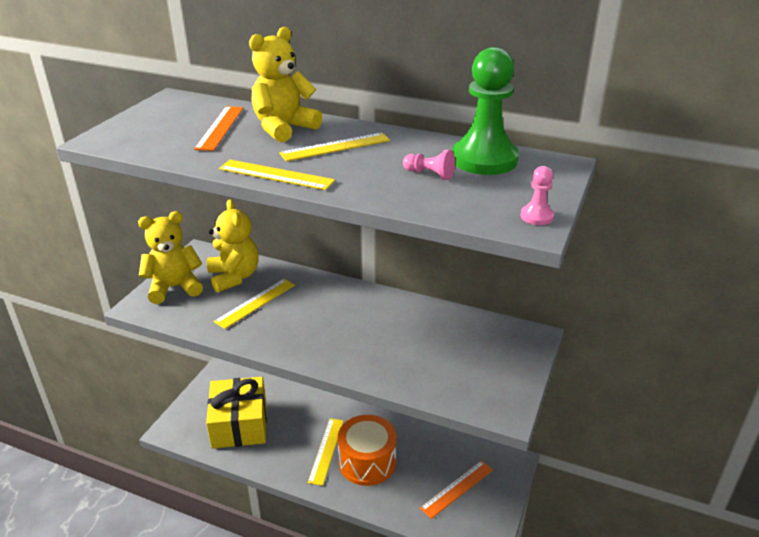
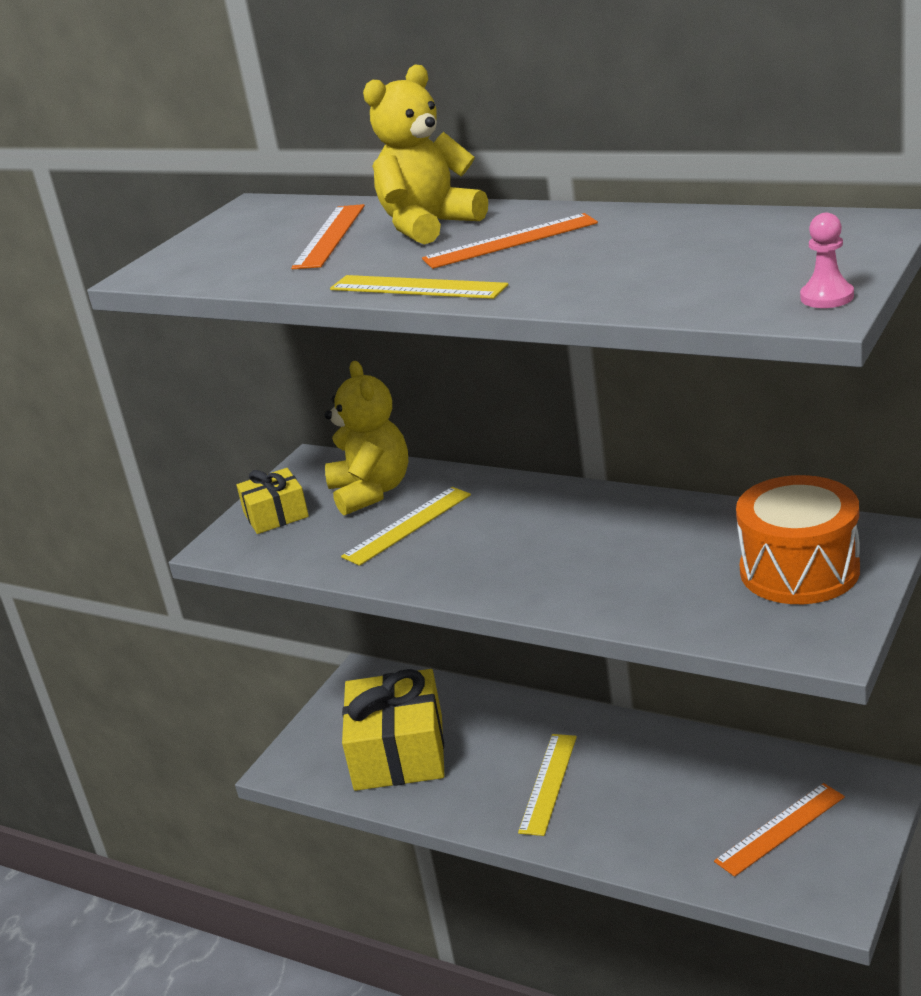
camera: 10 degrees right, 5 degrees down
yellow teddy bear [138,211,203,304] -> yellow gift [236,468,309,534]
yellow ruler [279,133,390,162] -> orange ruler [422,213,598,269]
orange drum [338,415,397,486] -> orange drum moved to [736,475,860,604]
pink pawn [403,150,455,180] -> none
green pawn [452,47,519,175] -> none

